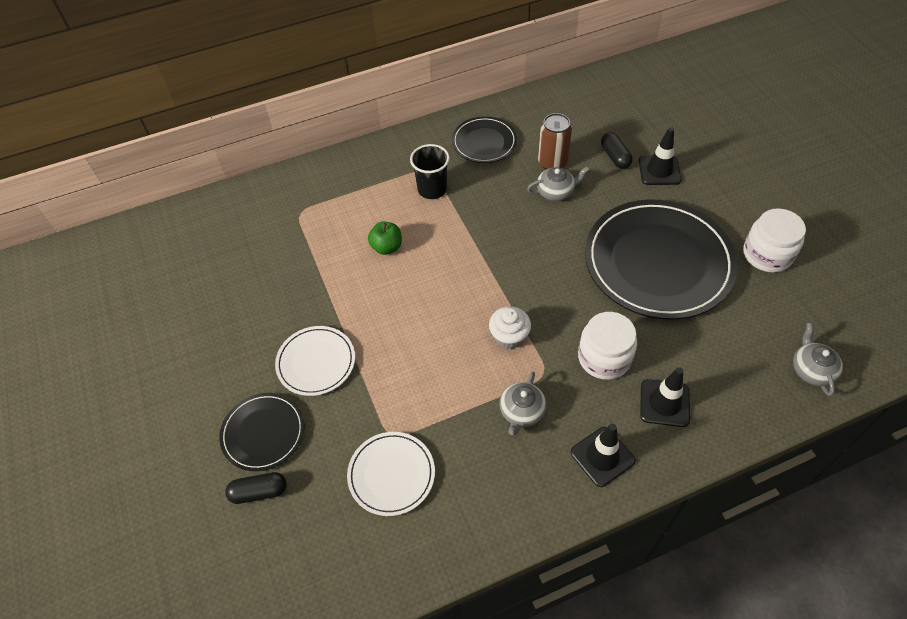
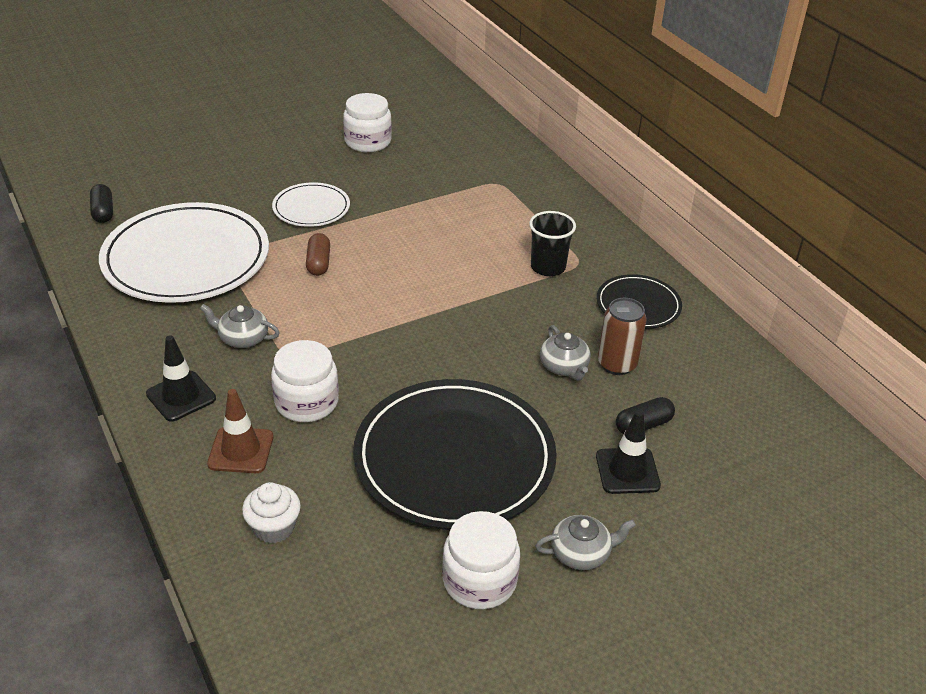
camera: 80 degrees right, 15 degrees down
black plate [219,393,304,471] -> none
black capsule [225,472,287,504] -> black capsule moved to [90,184,113,223]
white plate [347,432,435,516] -> white plate [99,202,269,303], size x2.00
green apple [368,222,402,255] -> none
white cupcake [489,306,531,349] -> white cupcake moved to [242,482,301,543]
black traffic cone [640,367,690,427] -> brown traffic cone [207,389,273,473]
grey teapot [793,323,843,396] -> grey teapot moved to [535,515,636,570]
none -> brown capsule [306,233,330,276]
none -> white jar [343,93,392,152]

